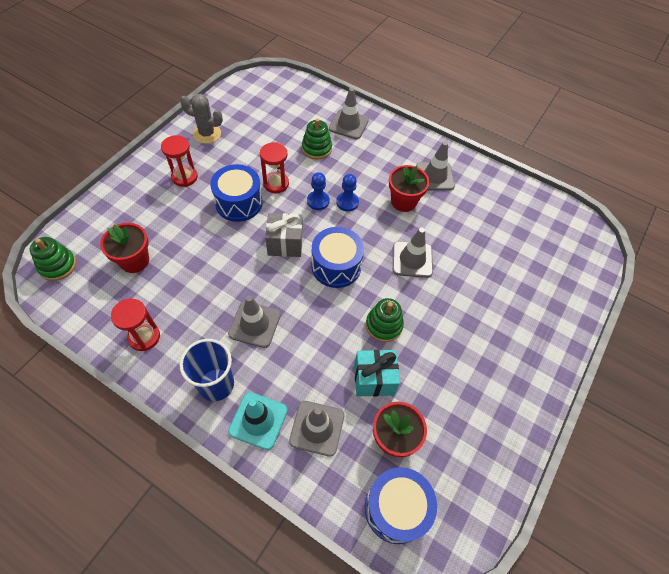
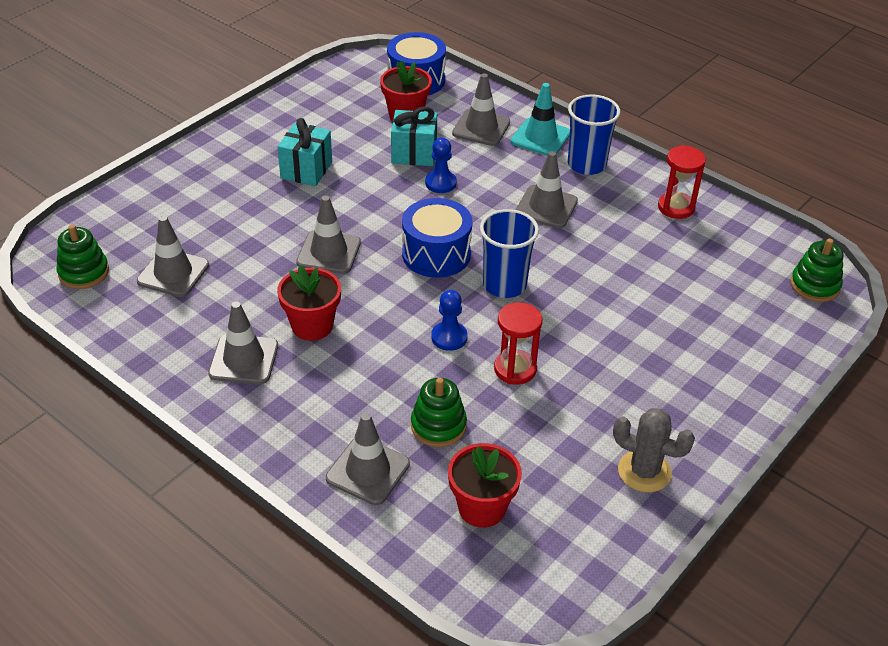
camera: 170 degrees left, 15 degrees down
red flower pot [100,223,149,273] -> red flower pot moved to [448,443,522,528]
red hourglass [161,135,198,187] -> none
blue drum [210,164,263,222] -> none
grey gift [265,213,303,257] -> blue cup [480,209,539,298]
blue pawn [336,174,359,212] -> blue pawn moved to [425,138,457,193]
green stacking toy [366,298,404,342] -> green stacking toy moved to [56,225,109,289]
none -> grey traffic cone [137,216,209,297]
none -> turquoise gift [277,118,332,186]

